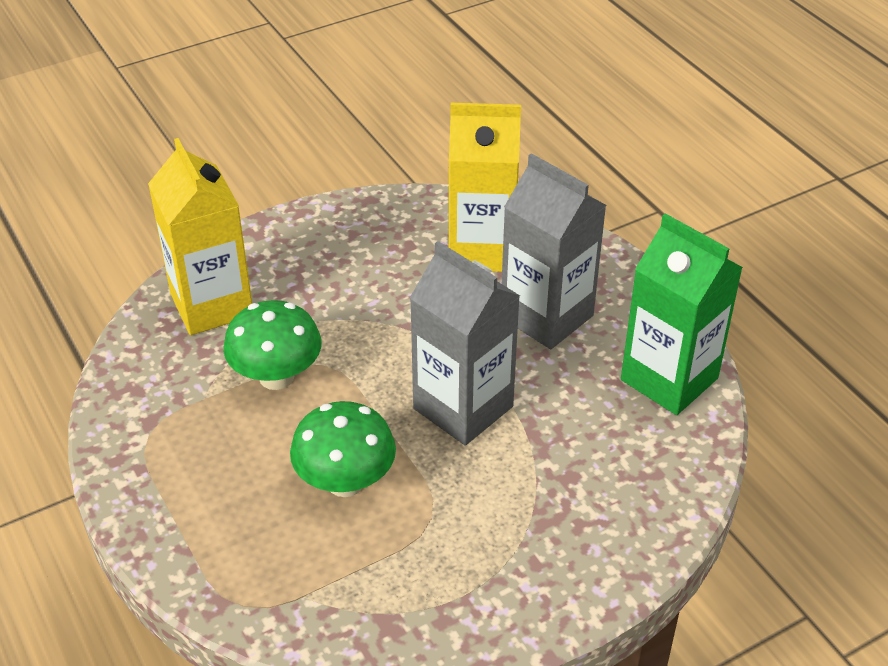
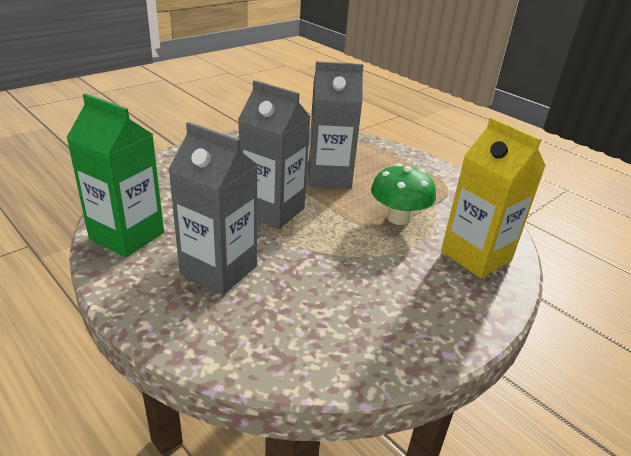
camera: 165 degrees right, 10 degrees down
green mushroom [290,401,396,497] -> grey carton [308,61,364,188]
yellow carton [448,103,521,272] -> none

